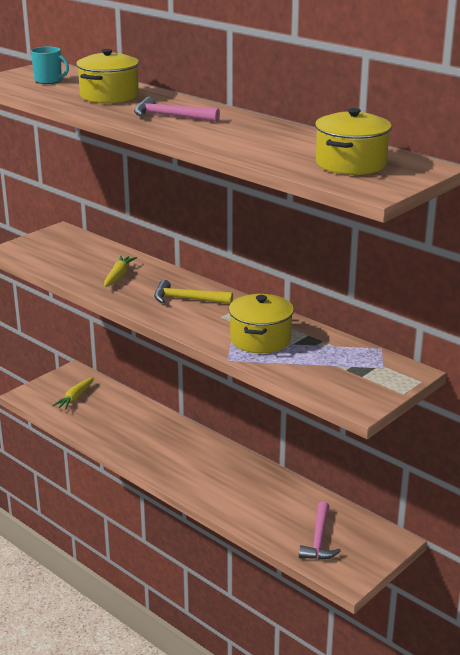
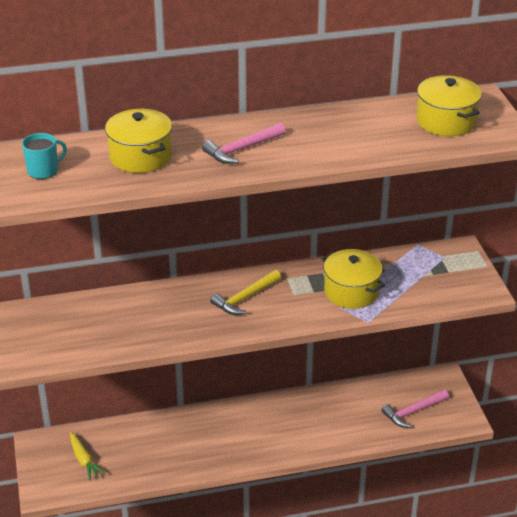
camera: 55 degrees left, 10 degrees up
yellow carrot [104,255,137,287] -> none
pink hammer [299,501,341,560] -> pink hammer turned 105 degrees clockwise [382,389,449,428]

